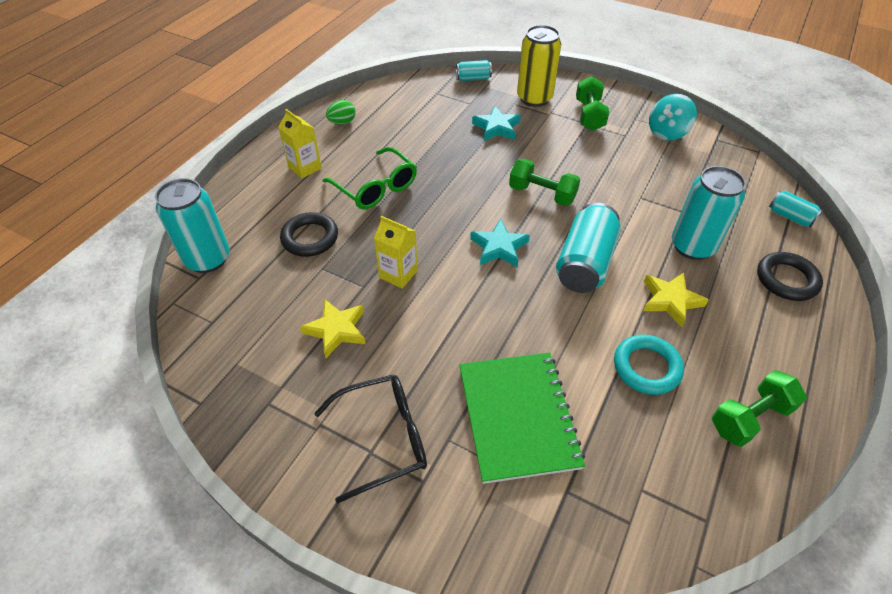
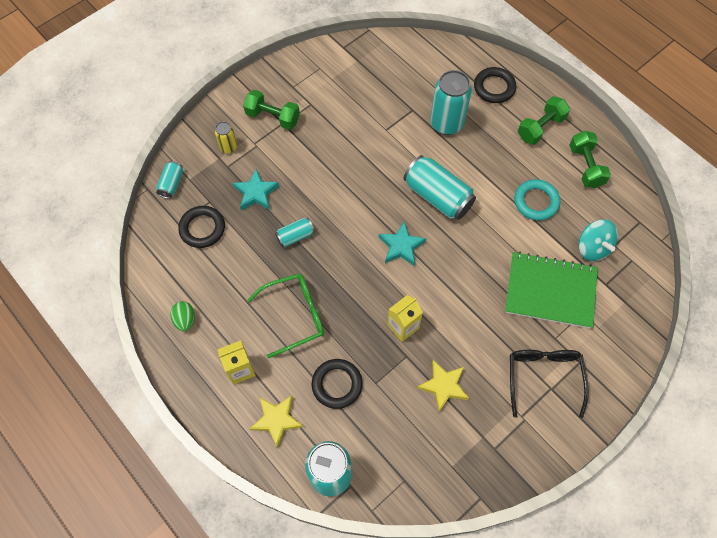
camera: 70 degrees left, 15 degrees up
green dumbbell [509,159,580,206] -> green dumbbell moved to [518,96,570,145]
yellow can [517,25,561,107] -> yellow can [215,121,237,154], size x0.52
yellow star [643,272,709,327] -> yellow star moved to [250,396,303,448]
turquoise spinning top [649,94,697,141] -> turquoise spinning top moved to [579,219,618,261]
turquoise can [769,191,823,227] -> turquoise can moved to [275,218,315,247]
none -> black ring [178,206,225,248]

